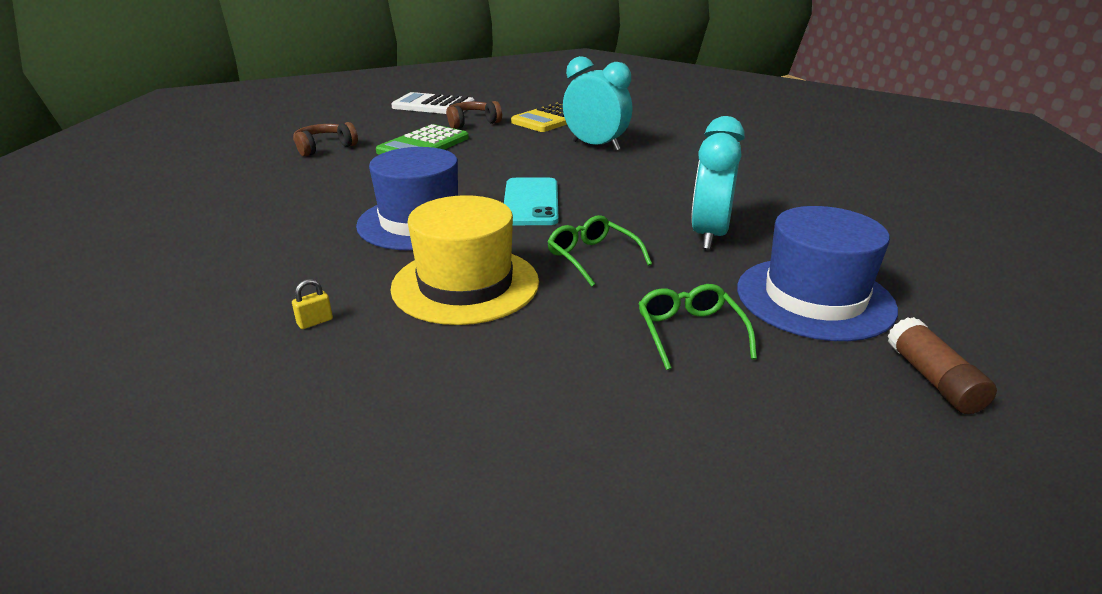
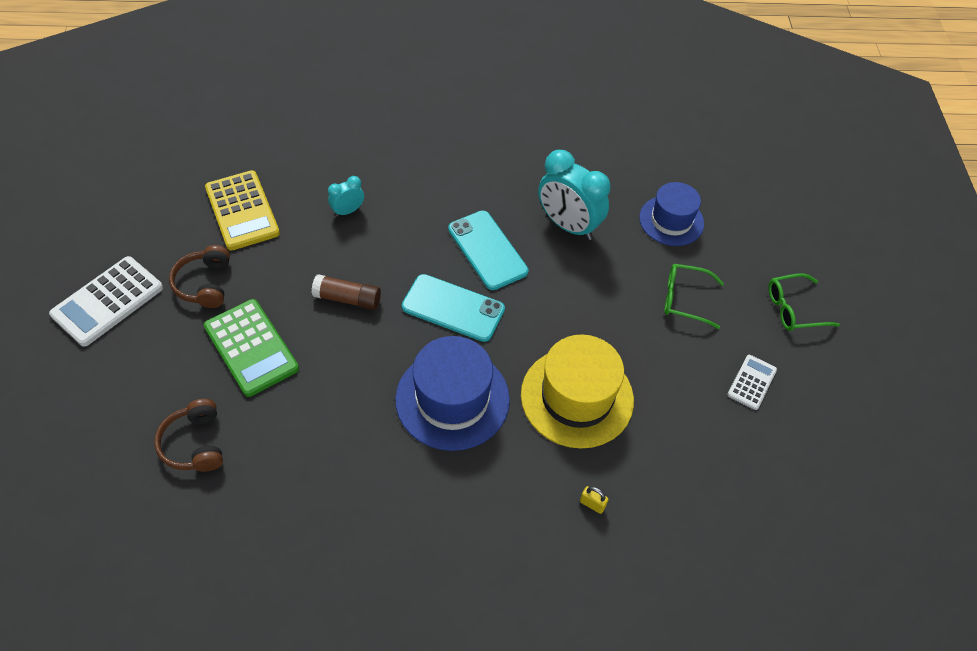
camera: 70 degrees left, 25 degrees up
yellow padlock [292,279,333,329] -> yellow padlock turned 45 degrees counterclockwise [580,486,609,514]
green glasses [547,215,652,287] -> green glasses moved to [768,273,840,331]
turquoise clock [563,56,632,151] -> turquoise clock [328,176,364,217], size x0.49
blue hat [737,206,898,341] -> blue hat [639,182,704,246], size x0.66
brown glue stick [887,317,997,414] -> brown glue stick moved to [311,274,381,310]
none -> turquoise phone [448,211,528,290]
none -> white calculator [727,355,777,410]

